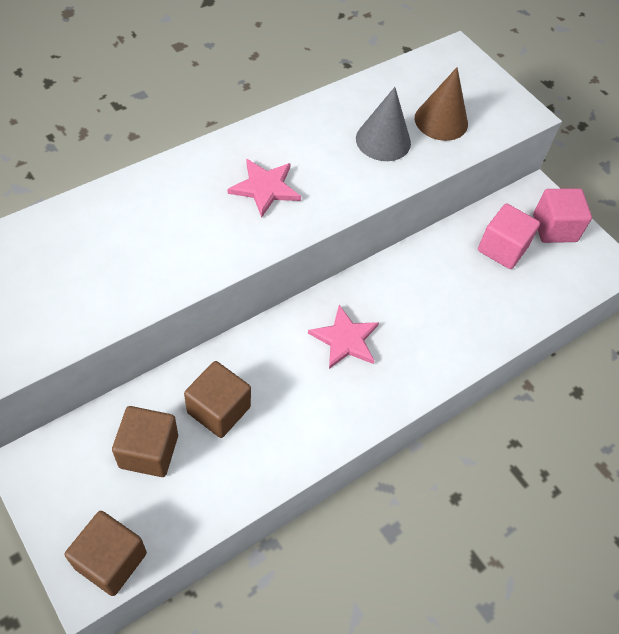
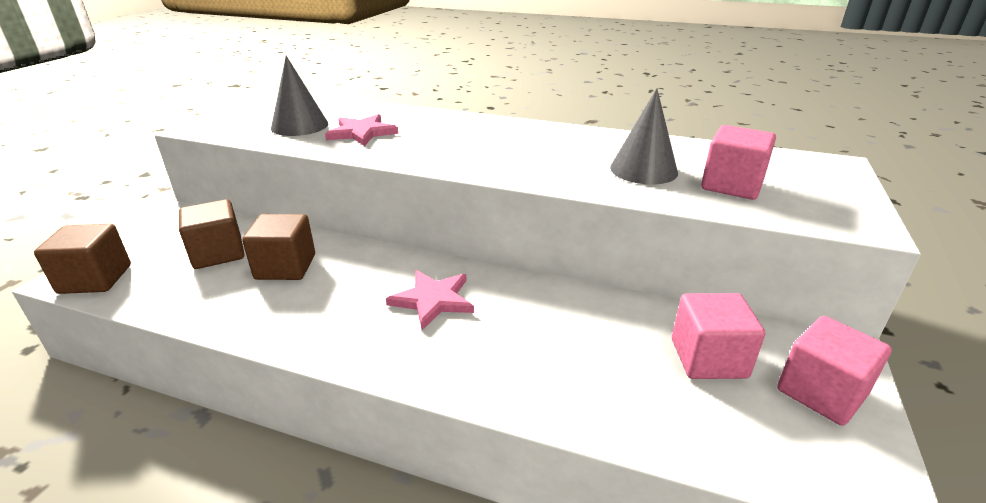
camera: 60 degrees right, 25 degrees down
pink star [228,159,301,218] -> pink star moved to [325,114,399,146]
brown cone [415,67,468,141] -> pink cube [701,125,776,200]
none -> grey cone [271,56,328,136]

